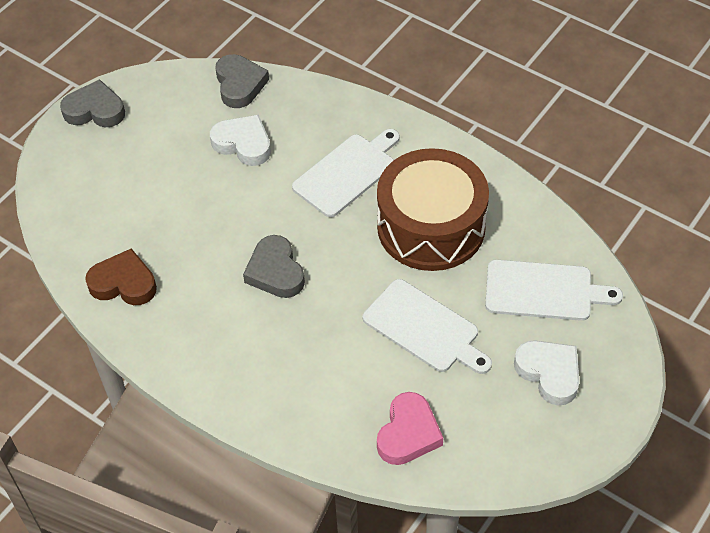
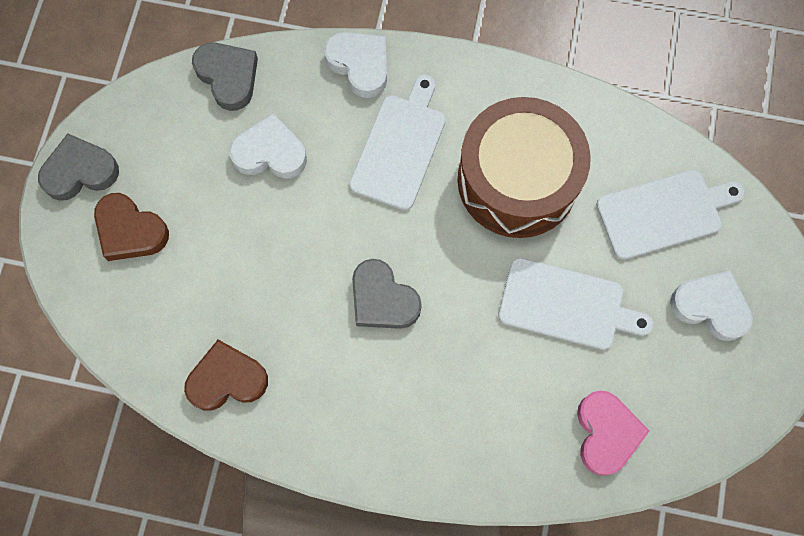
camera: 25 degrees left, 20 degrees up
none -> brown heart [94,193,169,261]
none -> white heart [324,32,387,98]

